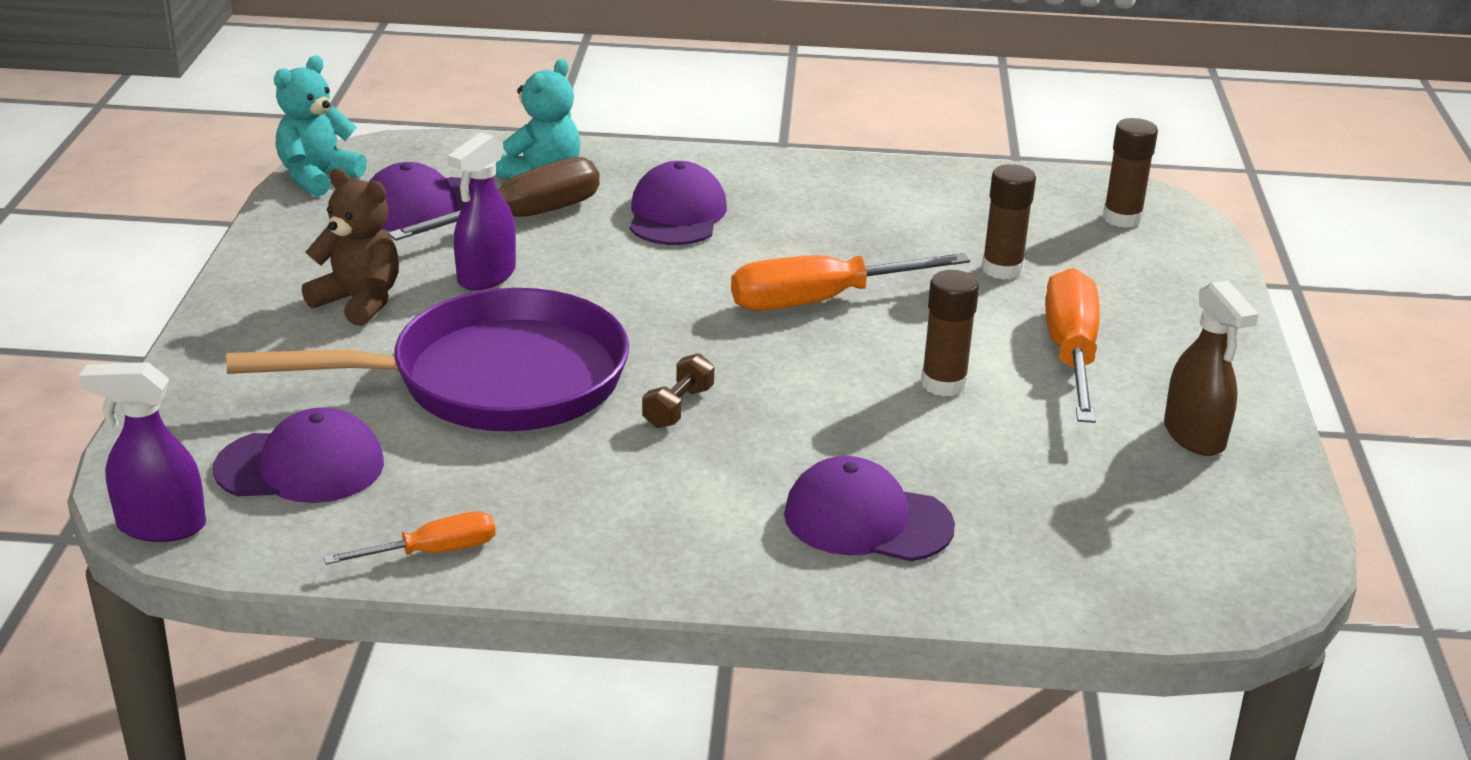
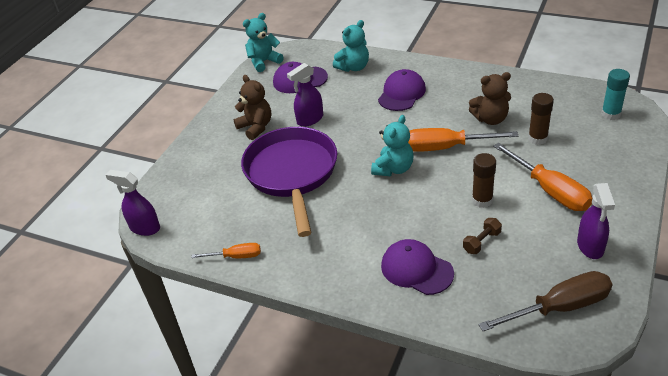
camera: 25 degrees right, 10 degrees up
purple cap [213,407,384,503] -> none
purple pan [226,288,629,431] -> purple pan turned 105 degrees counterclockwise [241,127,337,237]
brown screwdriver [388,157,600,241] -> brown screwdriver moved to [478,271,613,331]
brown dumbbell [642,353,714,428] -> brown dumbbell moved to [463,218,502,254]
orange screwdriver [1045,268,1100,423] -> orange screwdriver turned 120 degrees clockwise [493,143,592,211]
brown glue stick [1103,118,1158,228] -> turquoise glue stick [601,69,630,120]
brown spray bottle [1164,280,1259,456] -> purple spray bottle [577,183,615,259]
none -> turquoise teddy bear [371,115,414,176]
none -> brown teddy bear [469,72,511,125]

